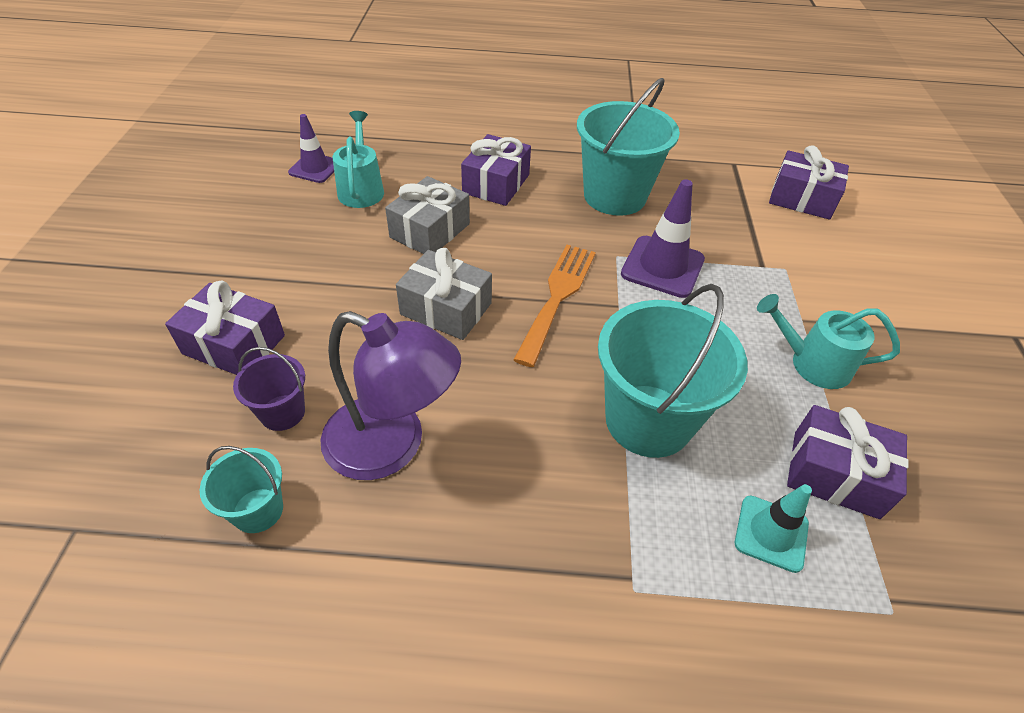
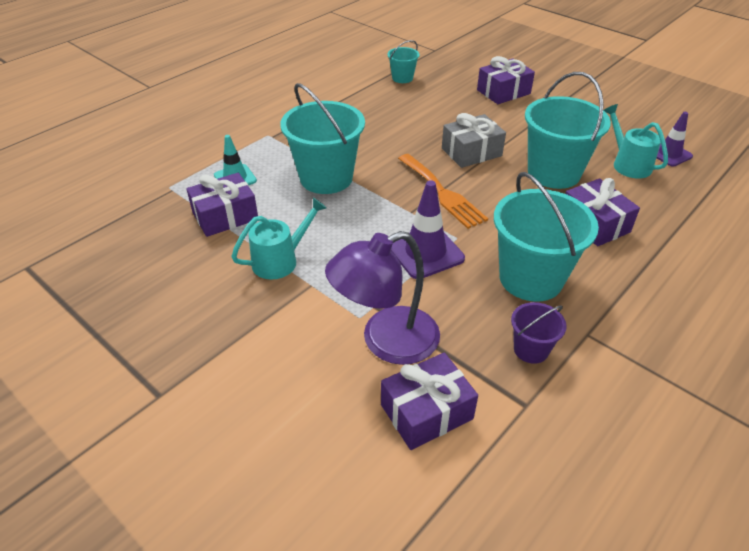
camera: 130 degrees right, 5 degrees down
purple bucket [233,347,305,431] -> purple bucket moved to [511,302,567,364]
purple lamp [320,311,461,480] -> purple lamp moved to [325,231,440,365]
turquoise watering can [333,111,384,208] -> turquoise watering can turned 150 degrees counterclockwise [604,104,668,179]
grey gift [385,176,470,254] -> turquoise bucket [525,72,611,189]

